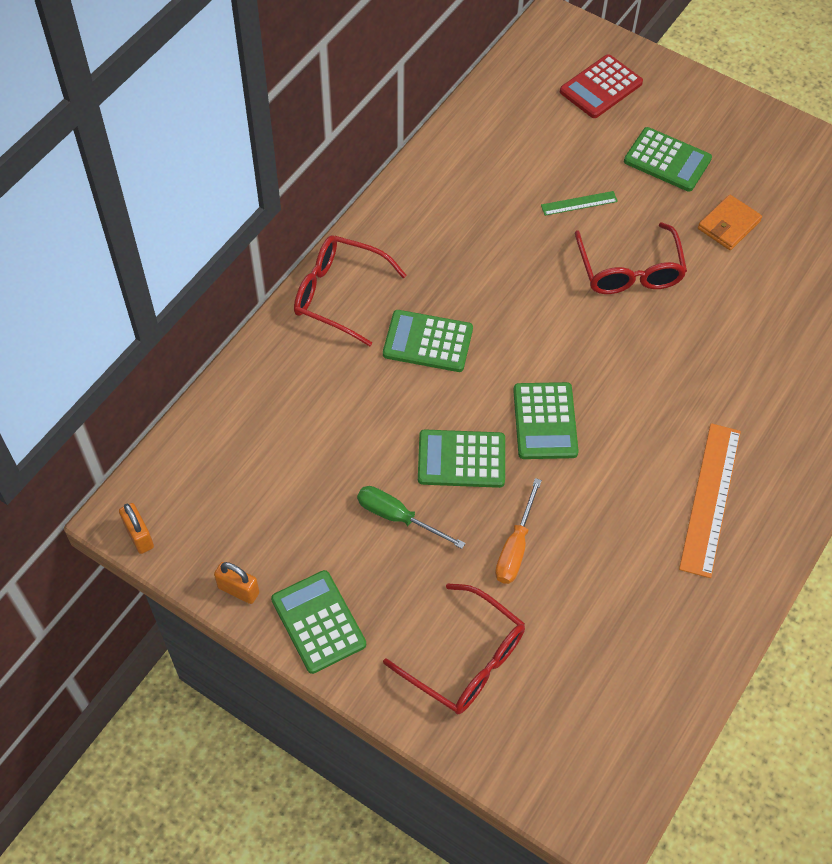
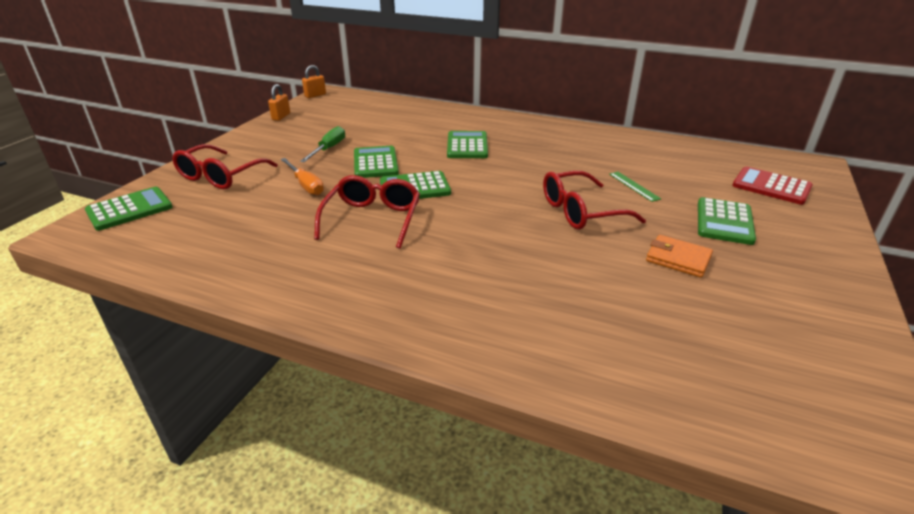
camera: 80 degrees right, 25 degrees down
green calculator [271,570,366,674] -> green calculator moved to [85,187,173,231]
red glasses [294,235,407,346] -> red glasses moved to [314,175,420,249]
orange screwdriver [495,478,542,584] -> orange screwdriver turned 135 degrees counterclockwise [281,158,324,195]
orange ruler [679,423,741,578] -> none

